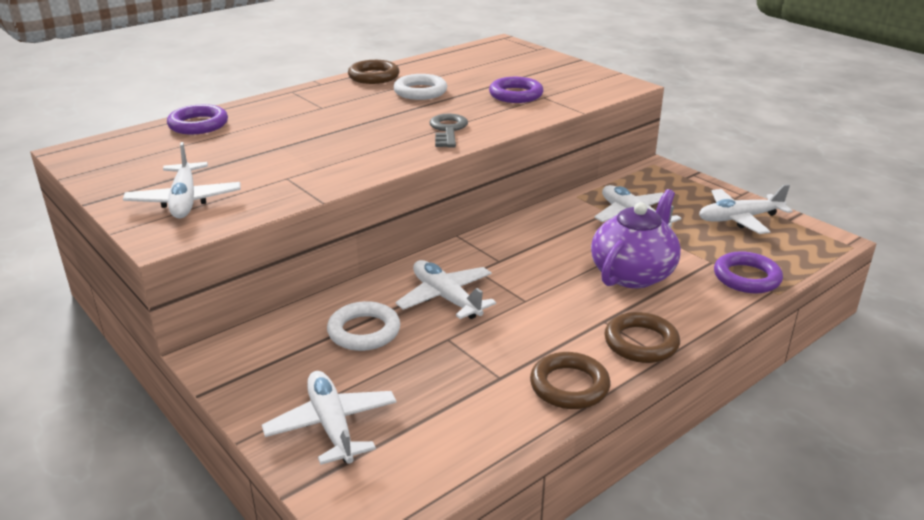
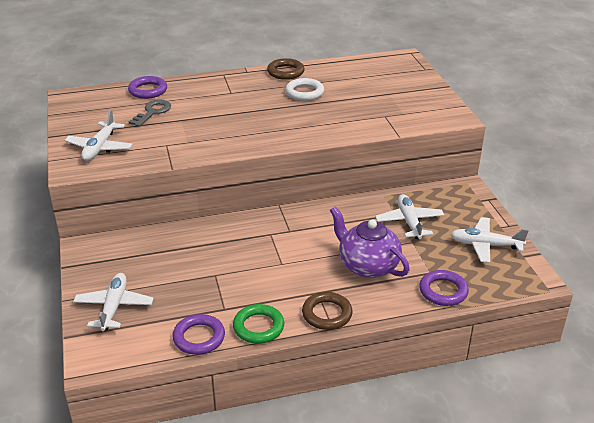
camera: 25 degrees right, 5 degrees up
white ring [327,301,400,351] -> none
white plane [396,260,496,319] -> none
grey key [429,114,468,148] -> grey key moved to [129,99,171,127]
purple ring [489,77,543,103] -> purple ring moved to [172,314,225,355]
brown ring [530,352,611,409] -> green ring [233,304,284,344]
purple teapot [591,189,681,288] -> purple teapot turned 105 degrees counterclockwise [330,206,410,278]

